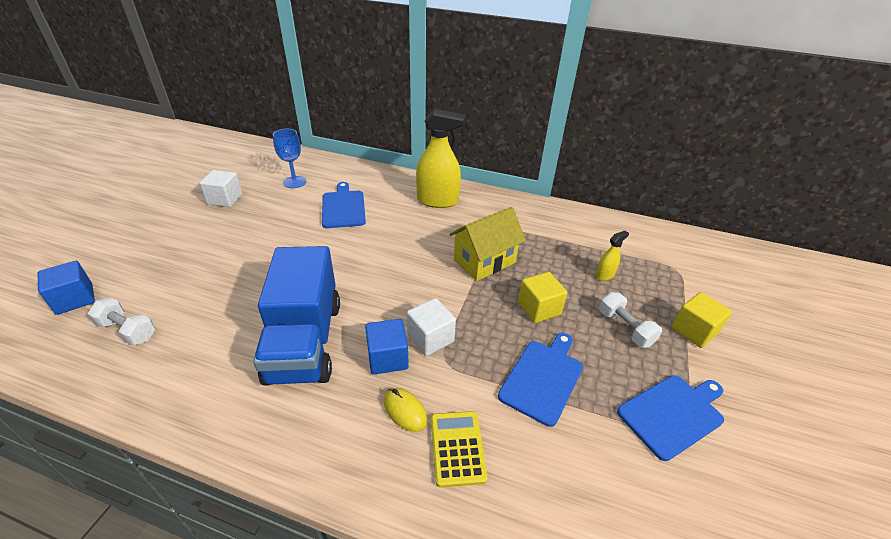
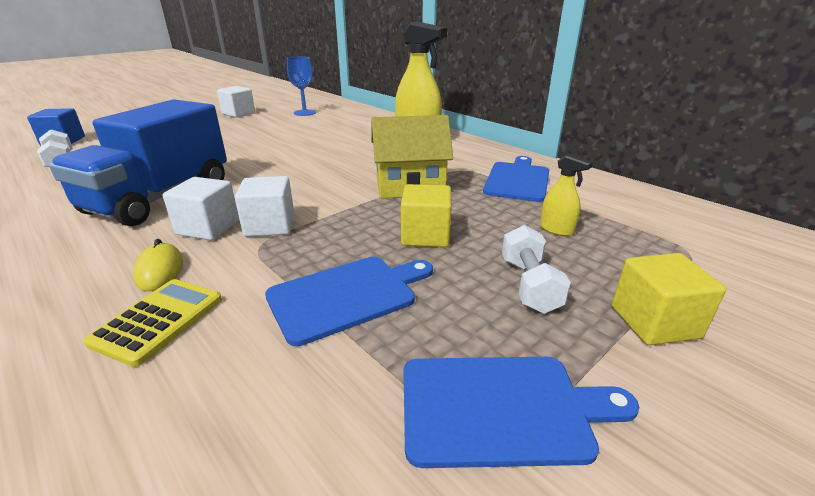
camera: 30 degrees right, 10 degrees down
blue cutting board [322,182,366,228] -> blue cutting board moved to [483,156,549,202]
blue cube [365,319,409,375] -> white cube [163,177,239,240]
yellow spray bottle [595,231,629,281] -> yellow spray bottle turned 45 degrees clockwise [540,154,593,236]

